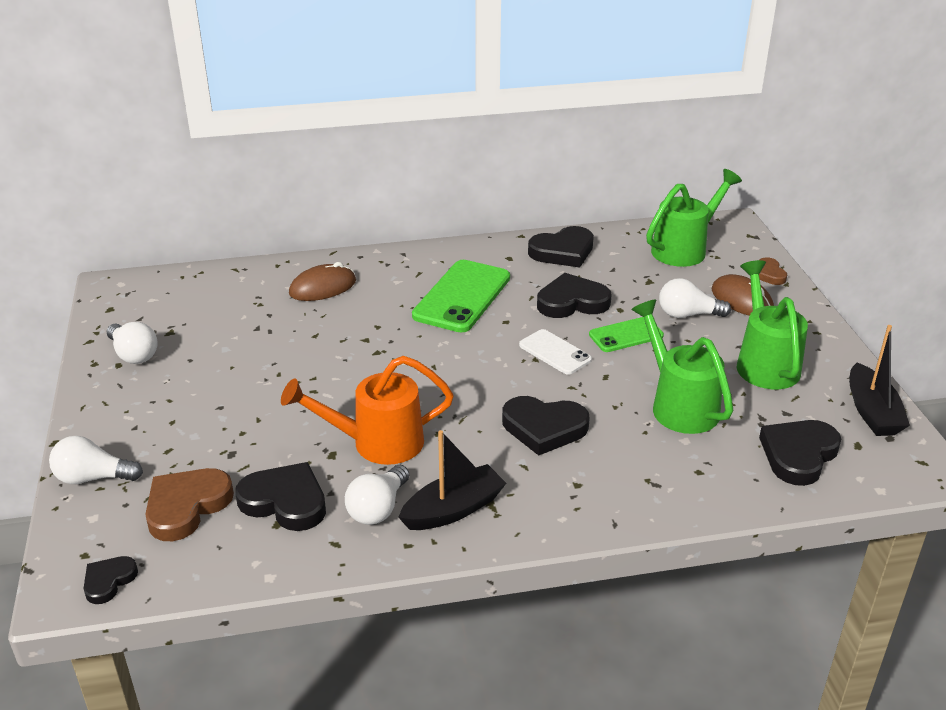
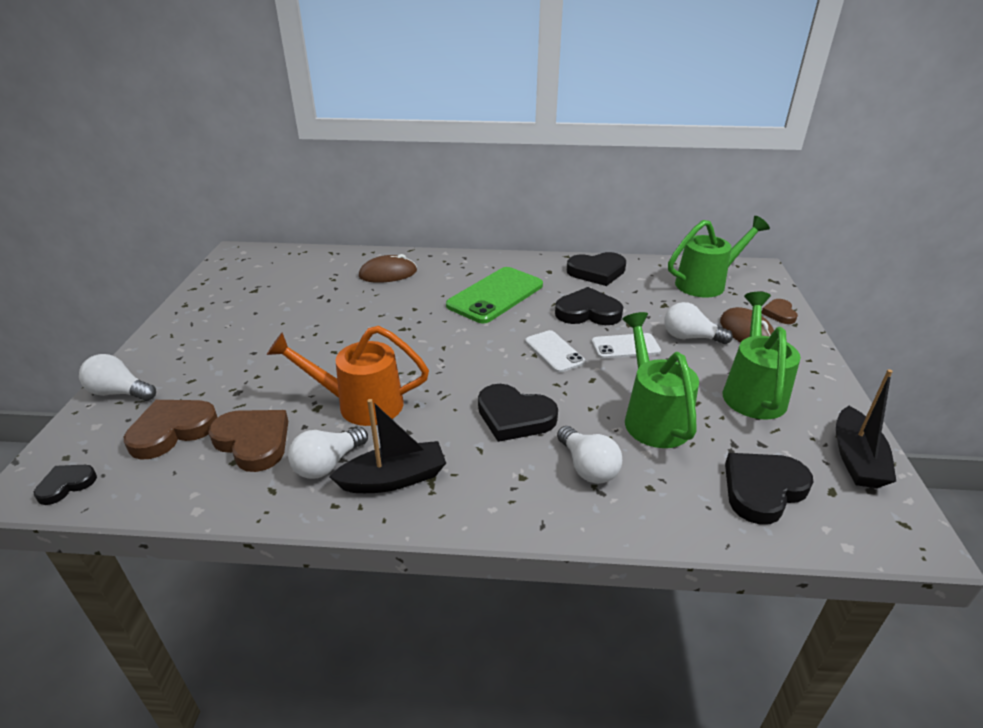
camera: 15 degrees right, 0 degrees up
white light bulb [107,322,158,364] -> white light bulb moved to [557,426,622,484]
black heart [235,462,326,531] -> brown heart [209,410,288,472]
green phone [589,317,664,352] -> white phone [592,333,661,359]

